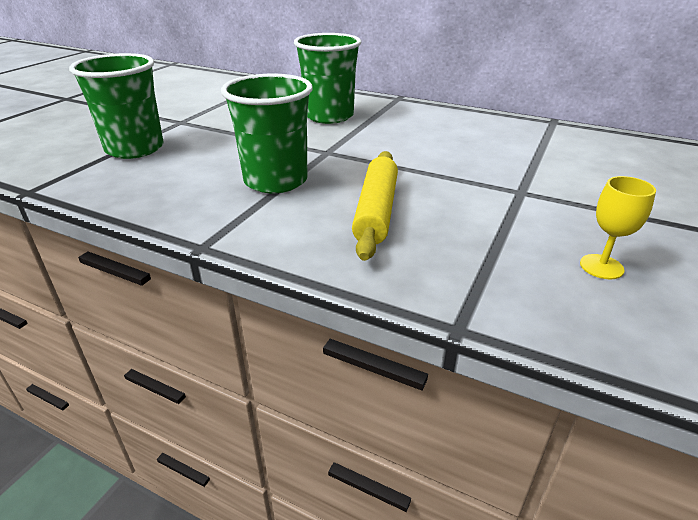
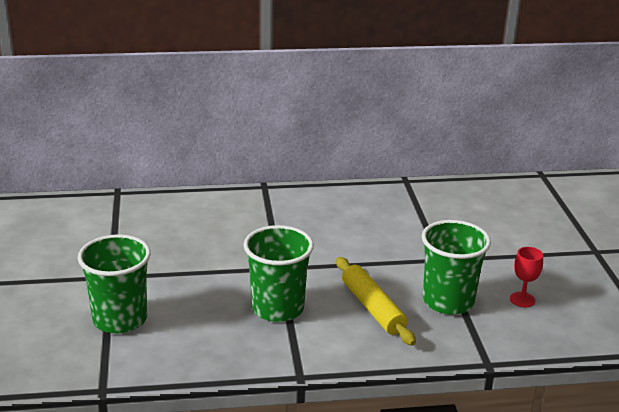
camera: 35 degrees left, 5 degrees down
green cup [294,33,361,124] -> green cup moved to [422,220,491,315]
yellow goblet [580,176,656,279] -> red goblet [510,247,543,307]

